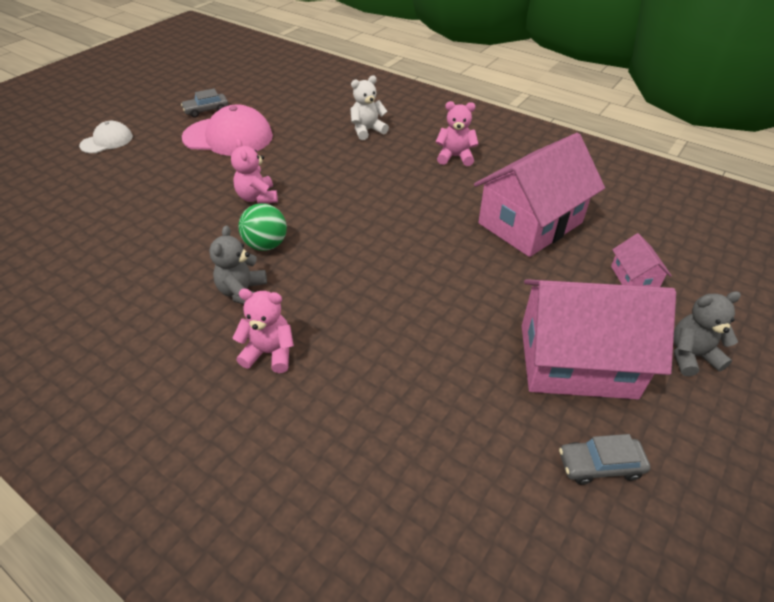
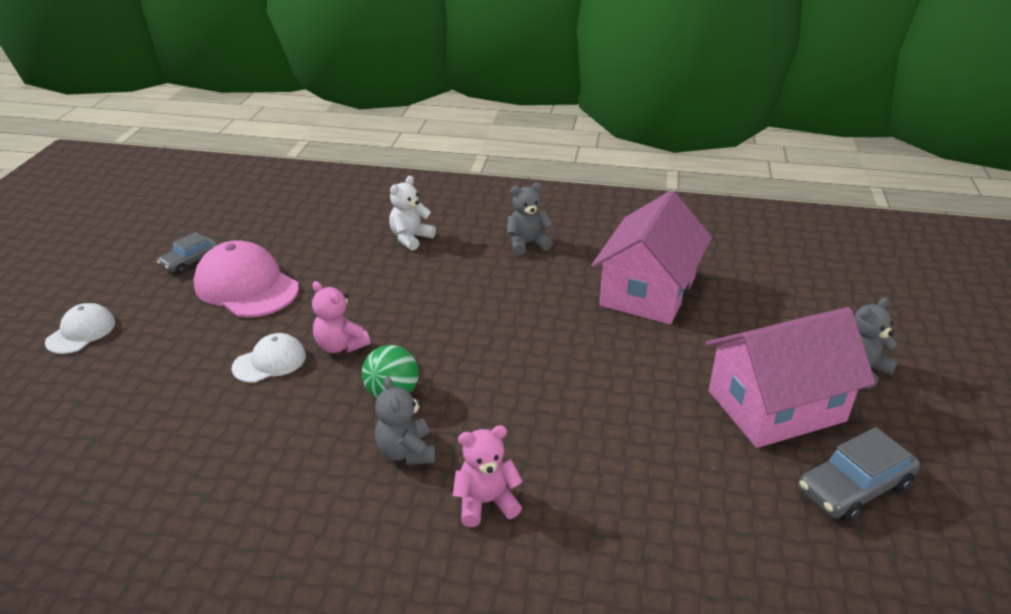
camera: 25 degrees left, 10 degrees down
pink cap [182,105,273,156] -> pink cap turned 120 degrees counterclockwise [194,240,299,317]
pink teddy bear [436,101,479,166] -> grey teddy bear [507,183,553,255]
grey car [559,434,650,485] -> grey car [798,427,920,522], size x1.53
pink house [611,233,672,287] -> none
none -> white cap [232,333,306,383]

